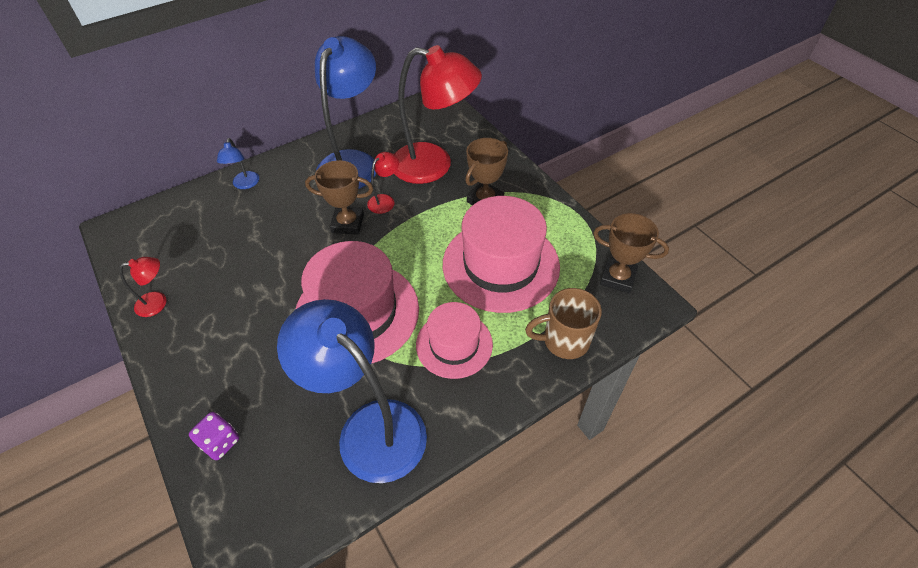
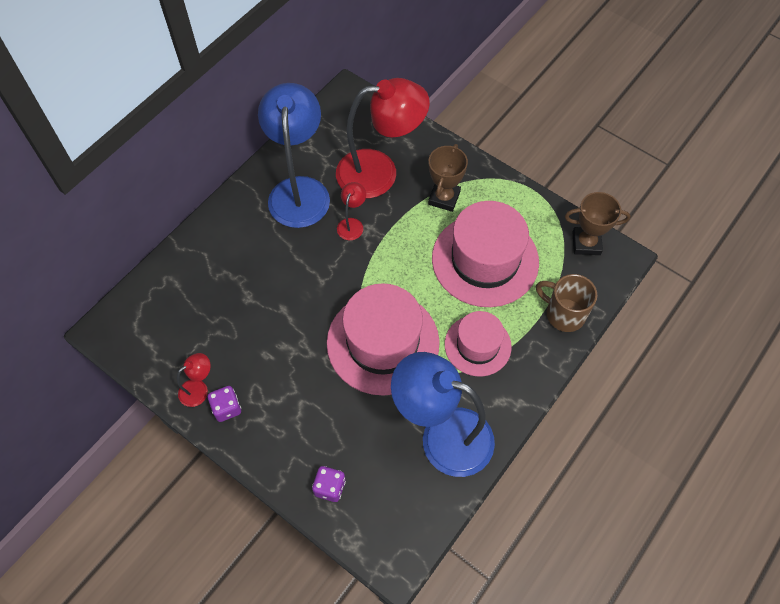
camera: 20 degrees left, 10 degrees up
blue lamp [217,138,259,189] -> none
brown trophy [305,160,373,235] -> none
brown mug [525,288,602,359] -> brown mug turned 60 degrees clockwise [536,274,598,332]
none -> purple dice [208,386,241,422]

